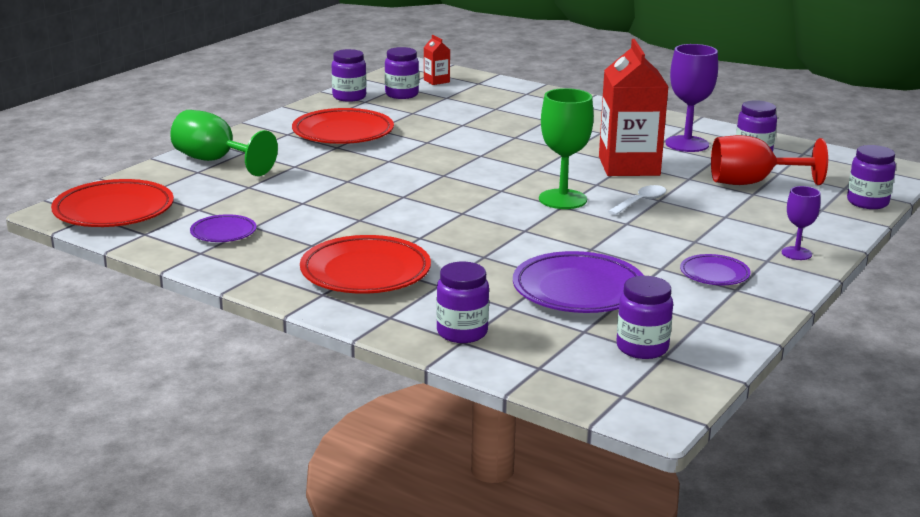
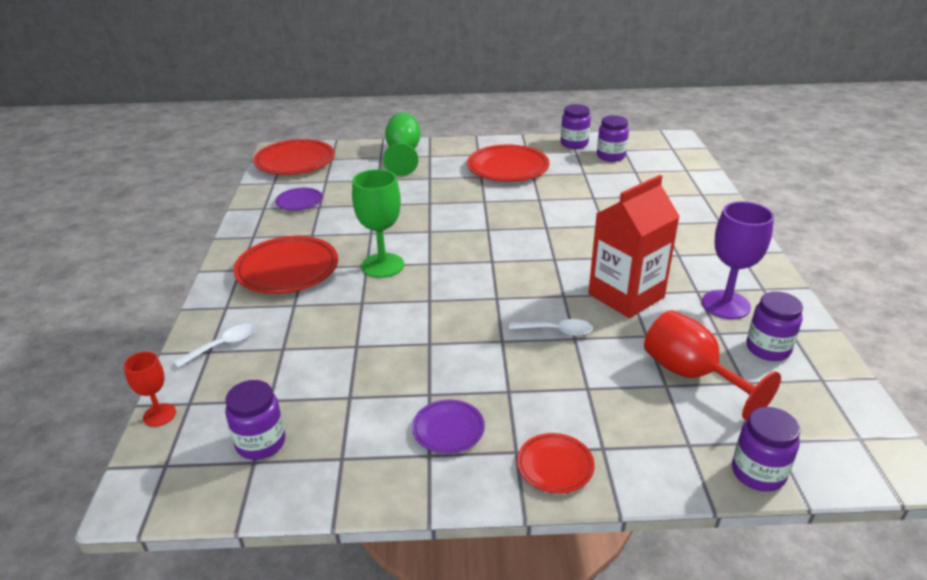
camera: 55 degrees right, 10 degrees up
red carton [424,35,450,85] -> none
purple jar [436,262,489,343] -> white spoon [174,324,256,368]
purple plate [513,251,644,313] -> none
green goblet [539,88,594,209] -> green goblet moved to [352,169,404,278]
purple goblet [781,186,820,260] -> red plate [517,433,595,493]
none -> red goblet [124,352,176,427]

